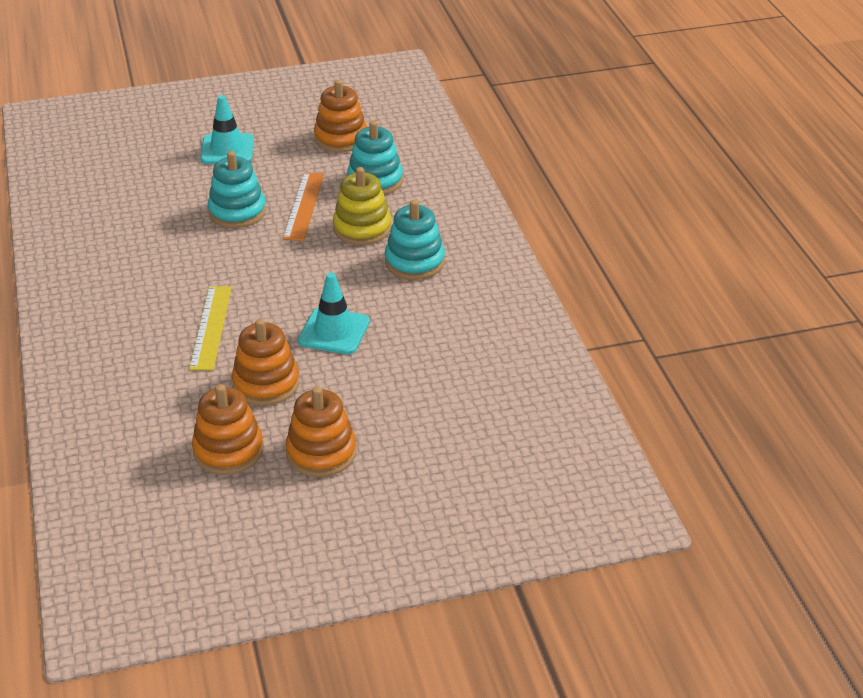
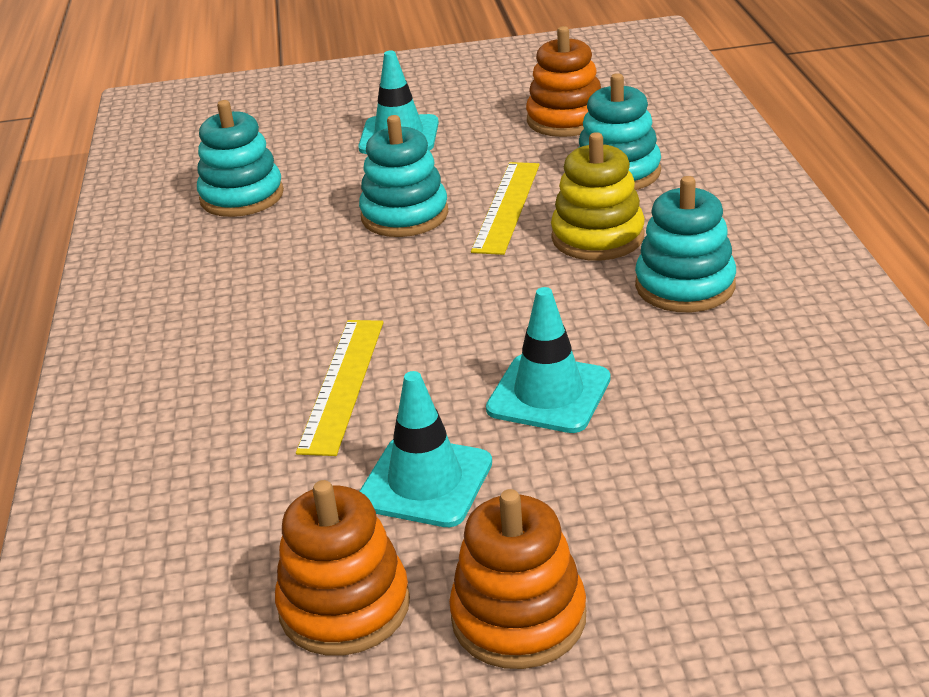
camera: 10 degrees right, 5 degrees down
orange stacking toy [232,319,299,406] -> turquoise traffic cone [360,371,492,527]
orange ruler [283,172,324,241] -> yellow ruler [471,162,540,255]
none -> turquoise stacking toy [197,100,284,217]

